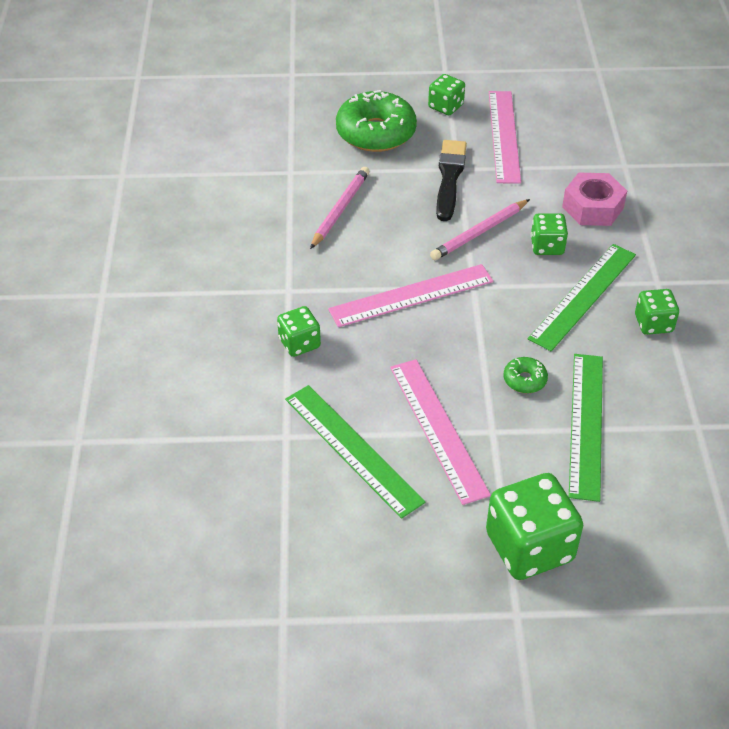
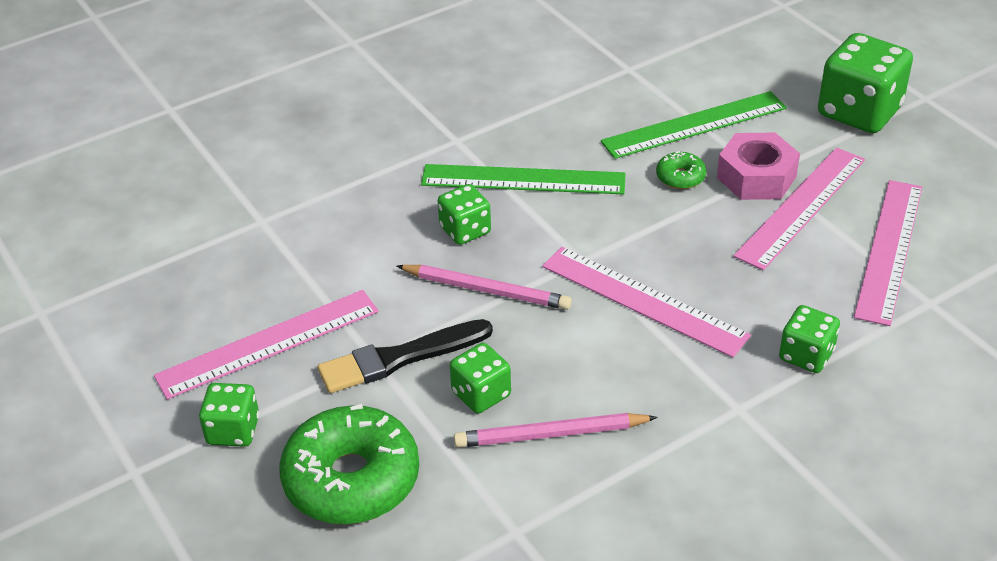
camera: 120 degrees left, 5 degrees down
green ruler [285,385,425,519] -> pink ruler [854,180,922,326]
pink nut [562,173,627,226] -> pink nut moved to [717,133,800,200]
green dice [635,289,679,335] -> green dice moved to [450,343,511,414]

